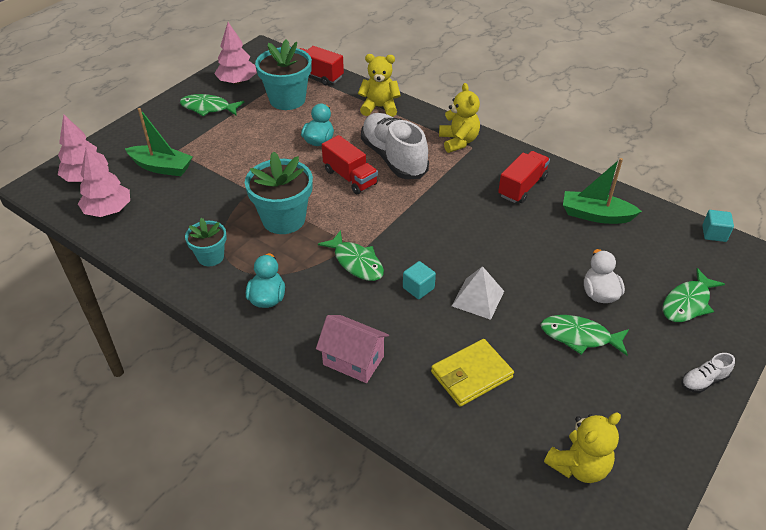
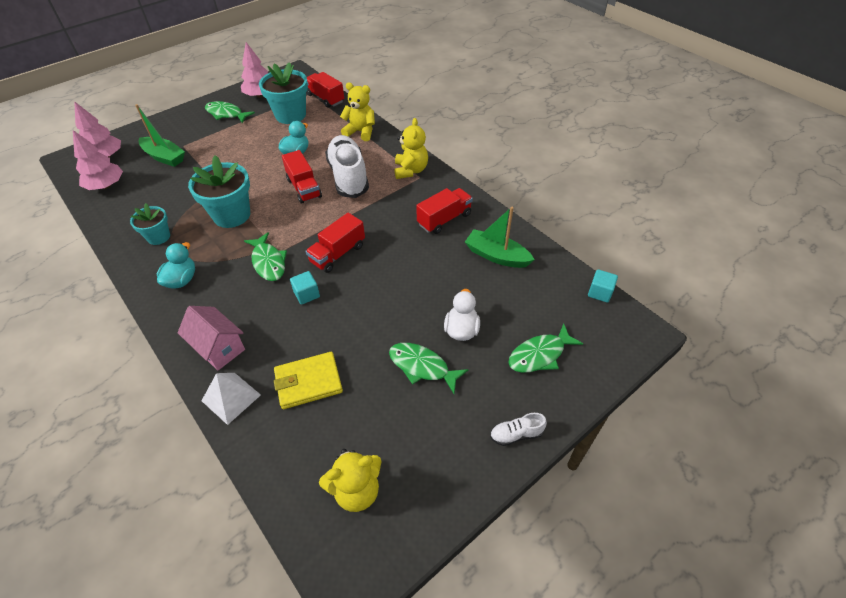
camera: 15 degrees right, 5 degrees up
white pyramid [452,266,504,320] -> white pyramid moved to [202,373,261,425]
none -> red truck [305,213,365,273]

